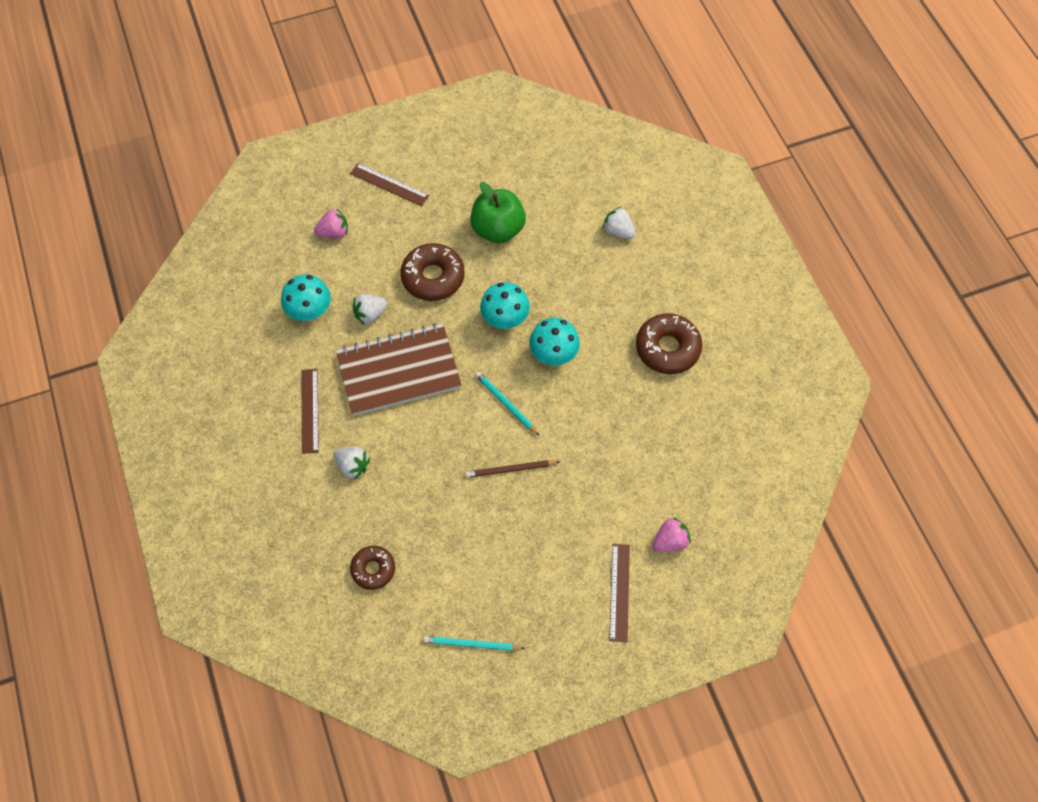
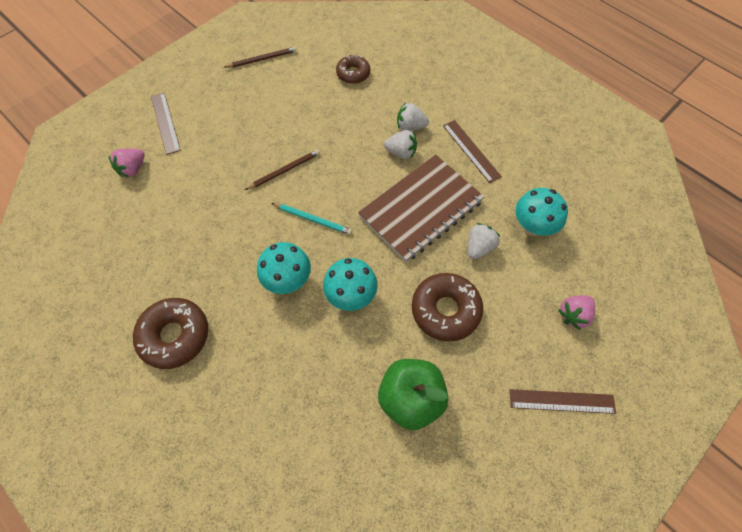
camera: 155 degrees right, 0 degrees up
turquoise pencil [423,636,525,651] -> brown pencil [223,47,297,68]
white strawberry [602,207,636,239] -> white strawberry moved to [384,130,417,159]

